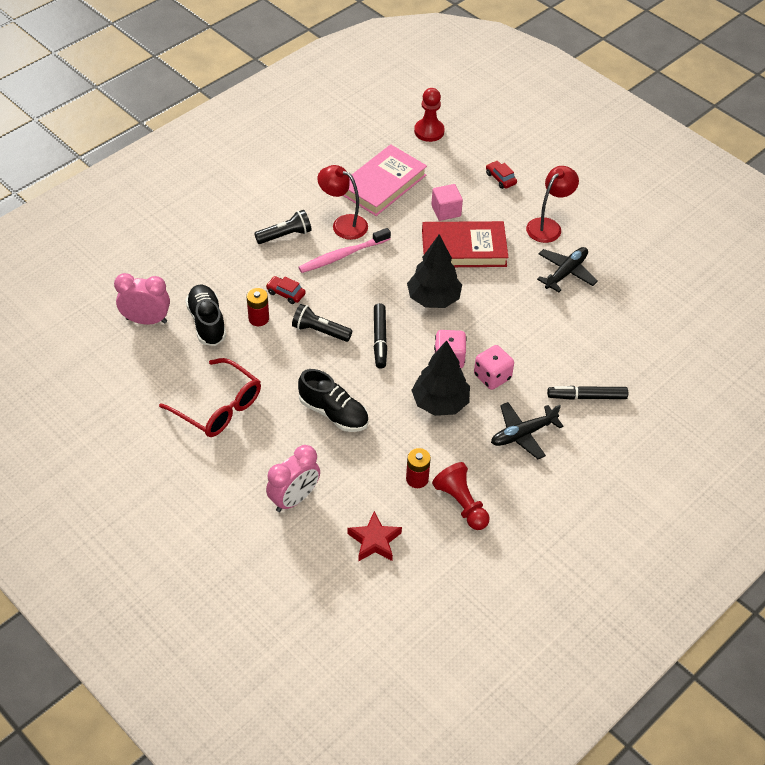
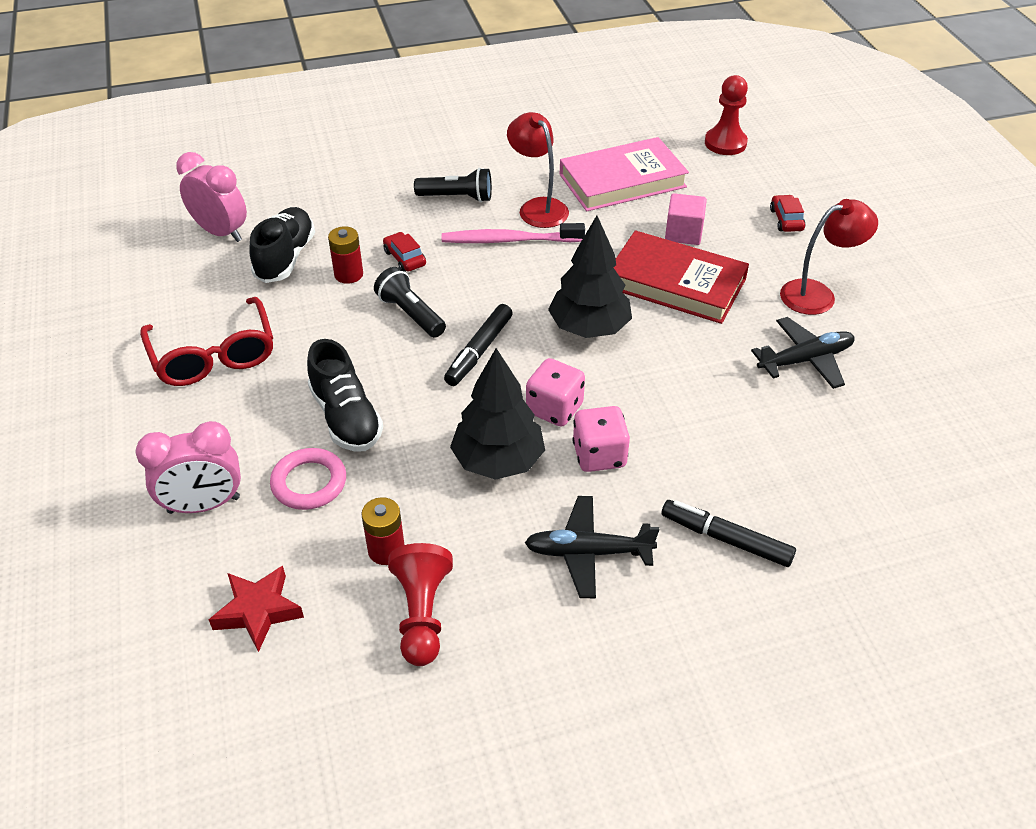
camera: 30 degrees right, 5 degrees down
none -> pink ring [270,448,346,510]

